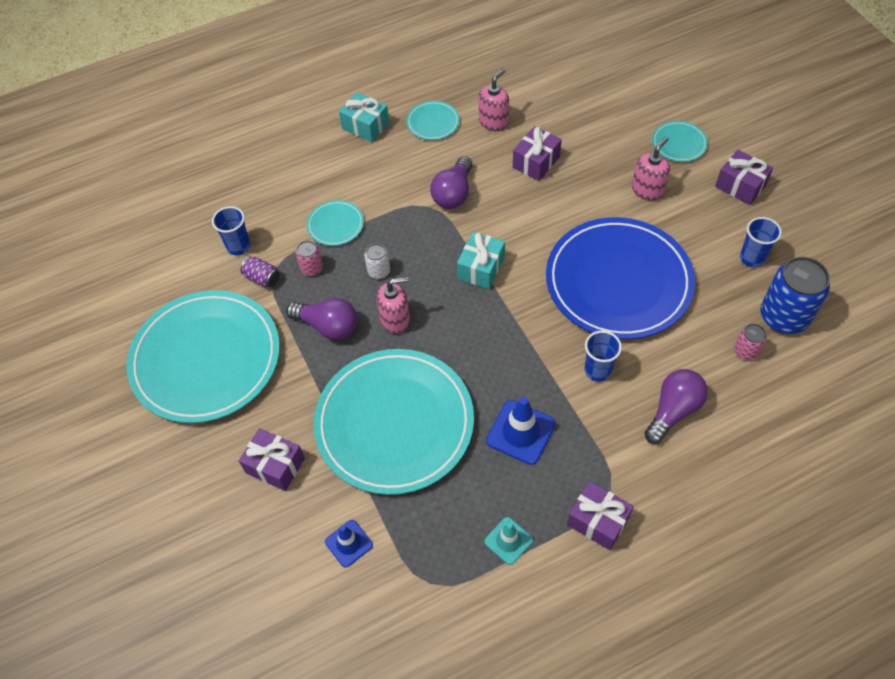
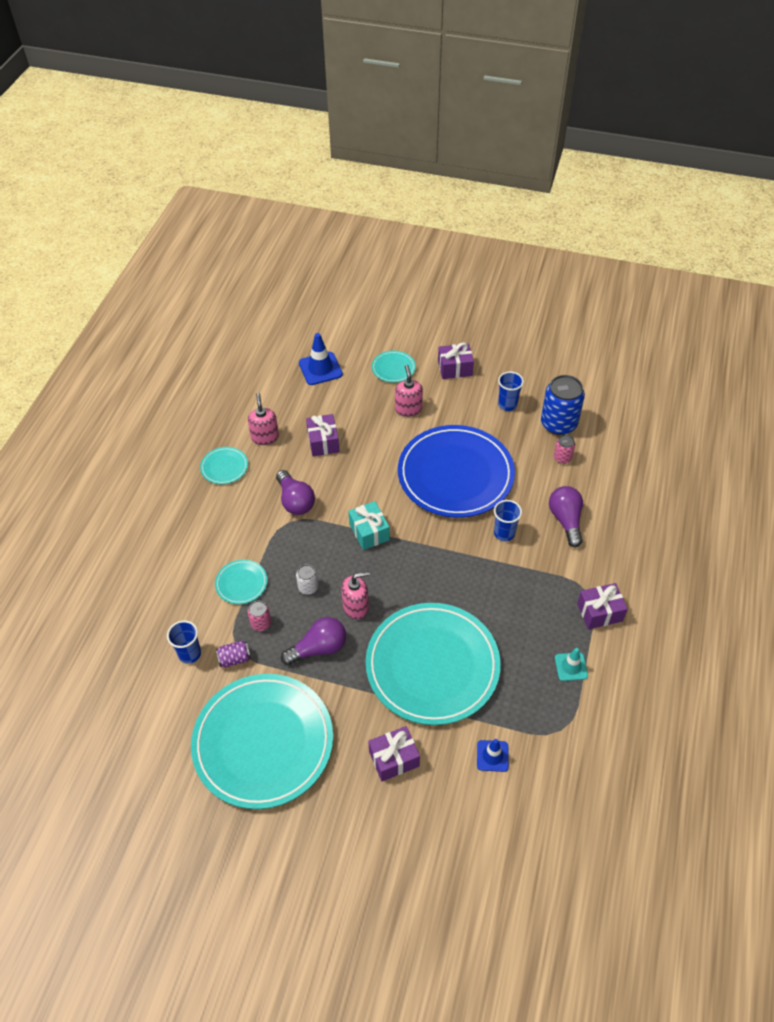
camera: 50 degrees left, 5 degrees down
turquoise gift [339,92,389,142] -> none
pink soap dispenser [377,277,410,334] -> pink soap dispenser turned 45 degrees clockwise [341,571,370,619]
blue traffic cone [486,397,556,465] -> blue traffic cone moved to [299,333,343,385]

